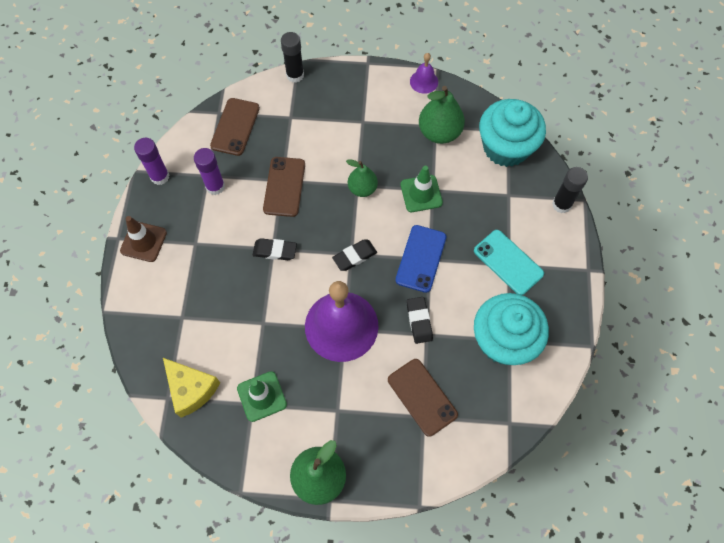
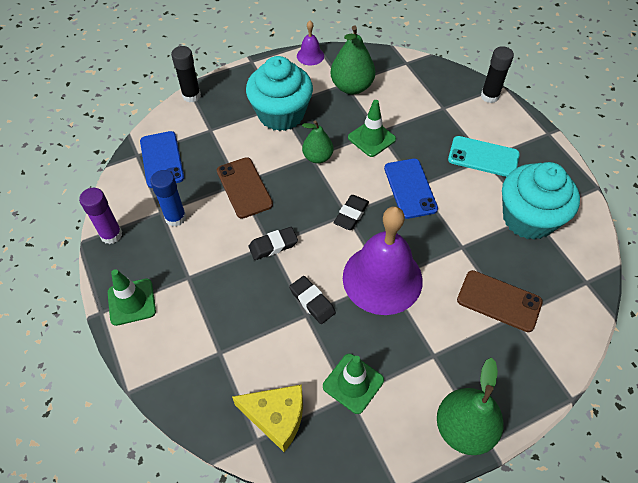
camera: 30 degrees left, 10 degrees down
brown traffic cone [120,216,167,262] -> green traffic cone [108,269,156,326]
purple glue stick [194,148,225,195] -> blue glue stick [150,170,186,227]
brown phone [210,98,260,156] -> blue phone [140,131,184,188]
black eraser [407,297,433,344] -> black eraser moved to [289,276,336,324]
turquoise cupcake [479,99,546,167] -> turquoise cupcake moved to [246,56,313,131]

